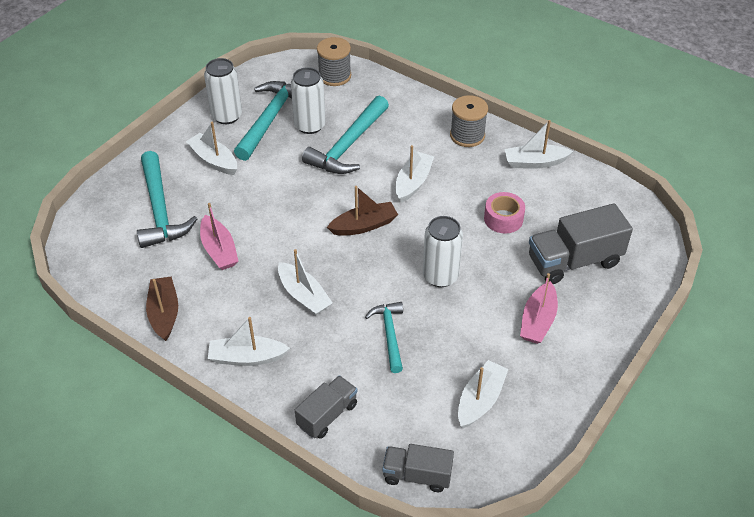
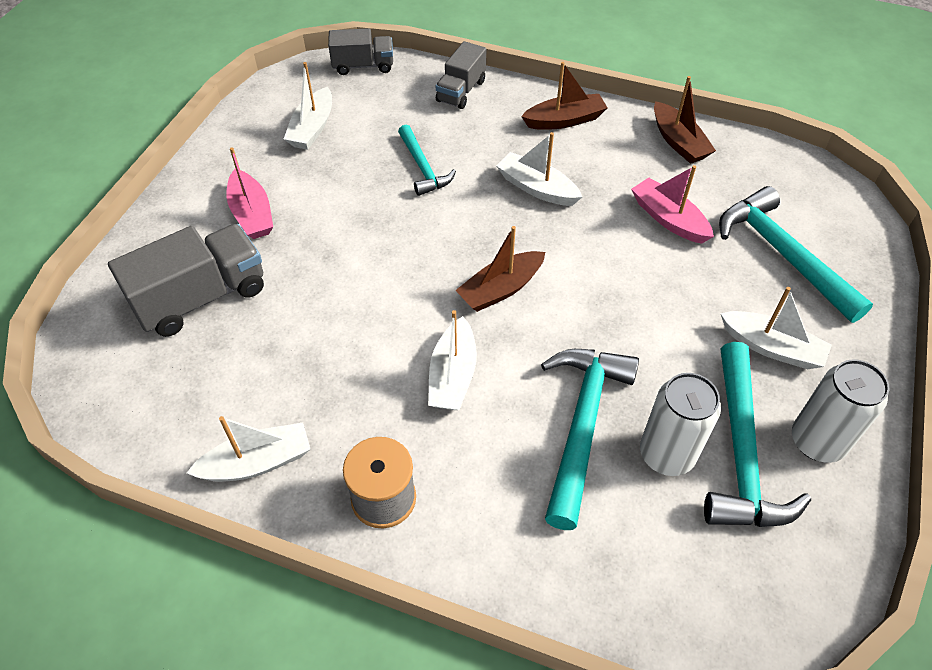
camera: 165 degrees right, 5 degrees up
white boat [208,317,290,366] -> brown boat [521,62,608,130]
grey spool [317,37,351,86] -> none
white can [423,216,463,287] -> none
pink tape [484,192,525,234] -> none
pink boat [520,273,558,344] -> pink boat turned 150 degrees clockwise [227,147,273,239]

